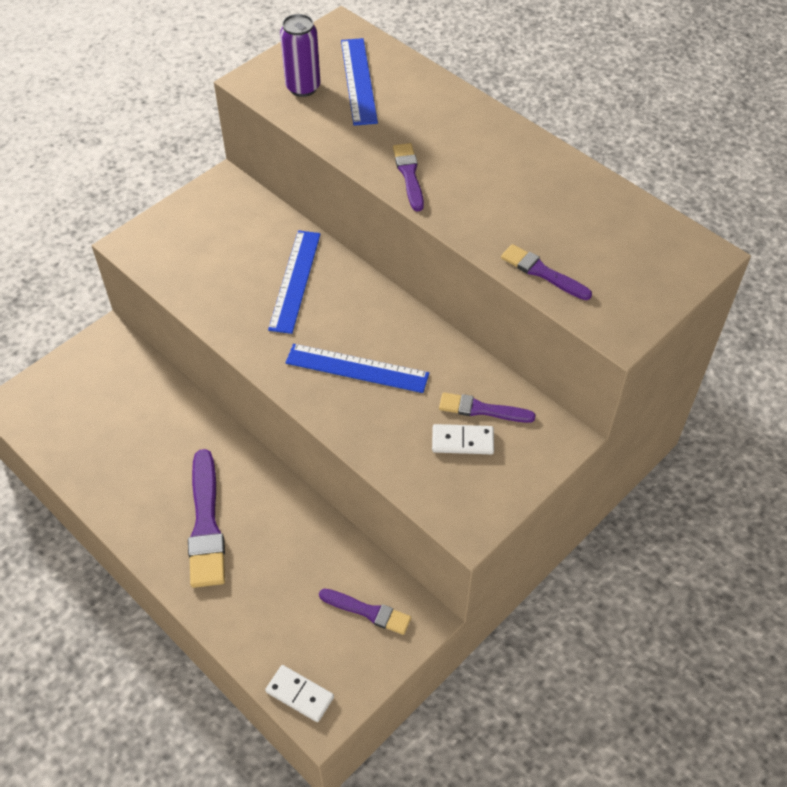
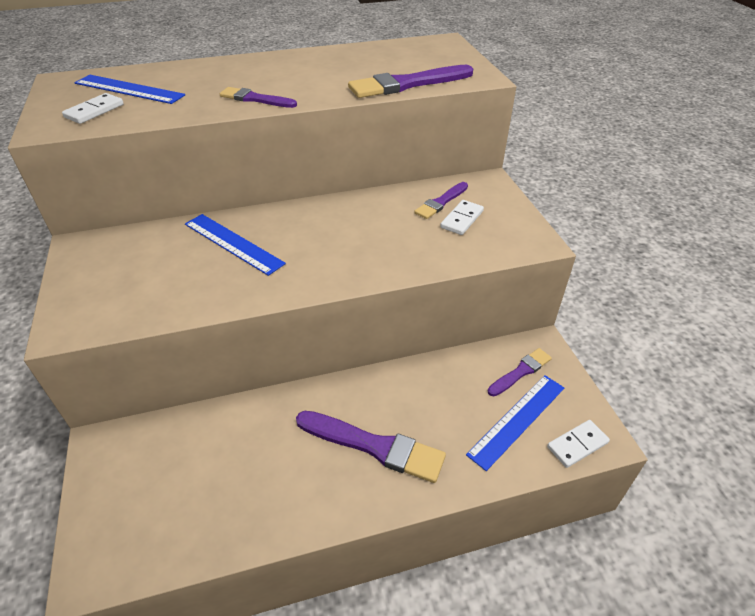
camera: 60 degrees left, 10 degrees down
purple can [280,14,320,97] -> white domino [62,93,124,124]
blue ruler [285,344,429,393] -> blue ruler moved to [466,375,564,471]
purple brush [501,244,592,300] -> purple brush [348,65,473,98], size x1.70

